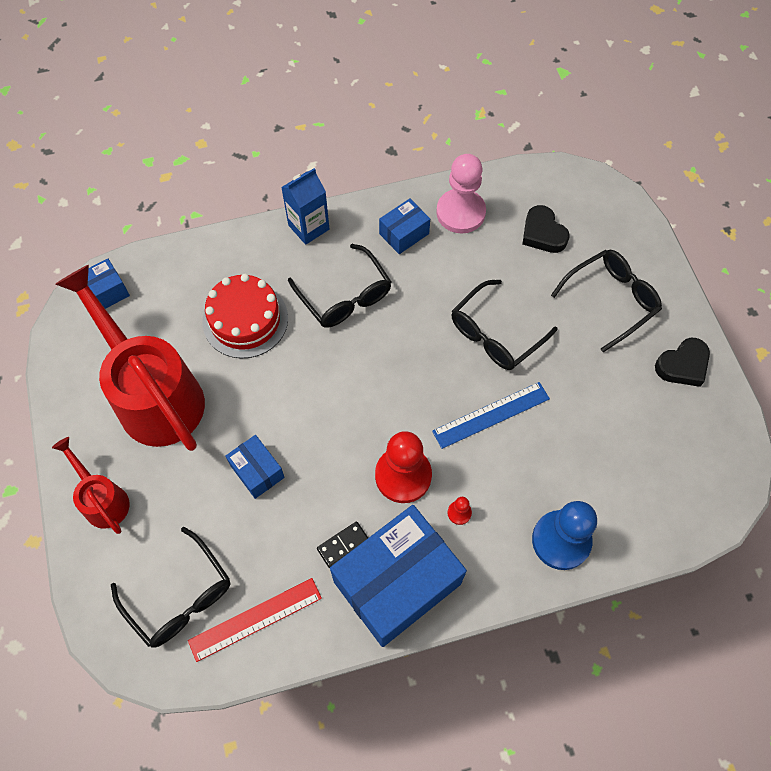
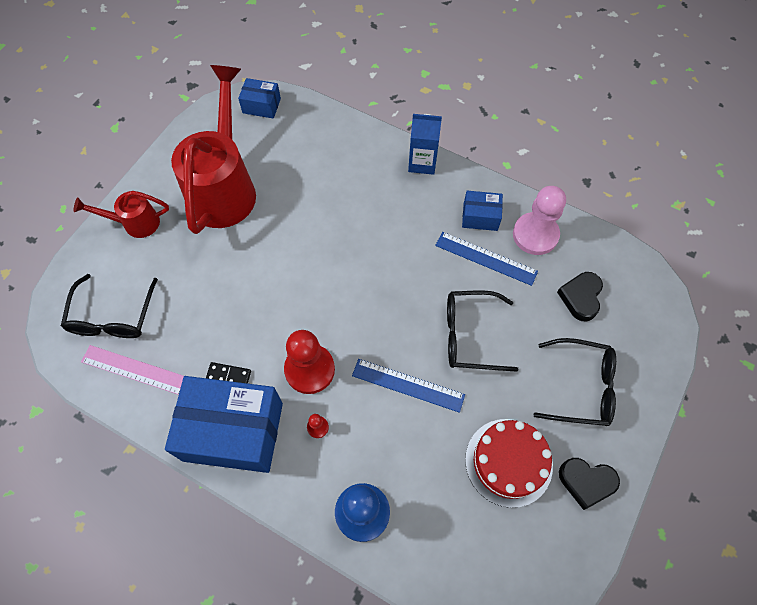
camera: 45 degrees right, 0 degrees up
red watering can [52,437,130,534] -> red watering can turned 105 degrees counterclockwise [73,191,169,238]
red ruler [188,578,322,662] -> pink ruler [81,345,184,395]
red cake [202,274,288,358] -> red cake moved to [465,419,553,508]
blue box [225,435,285,499] -> none
black glasses [288,244,391,328] -> none
none -> blue ruler [435,232,538,286]

